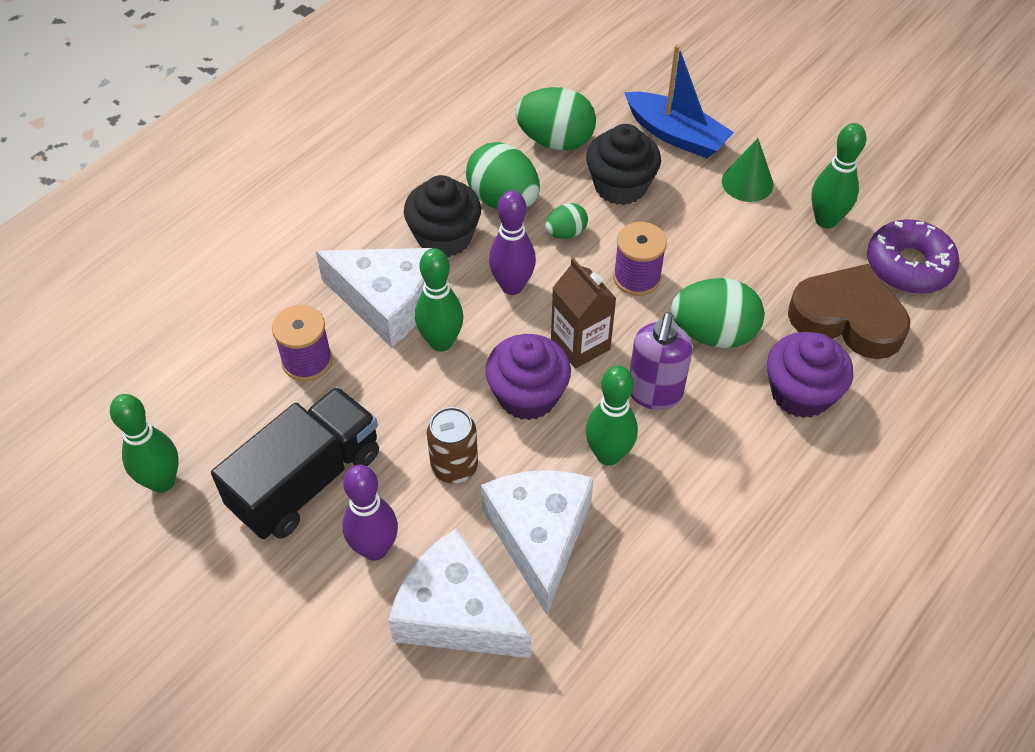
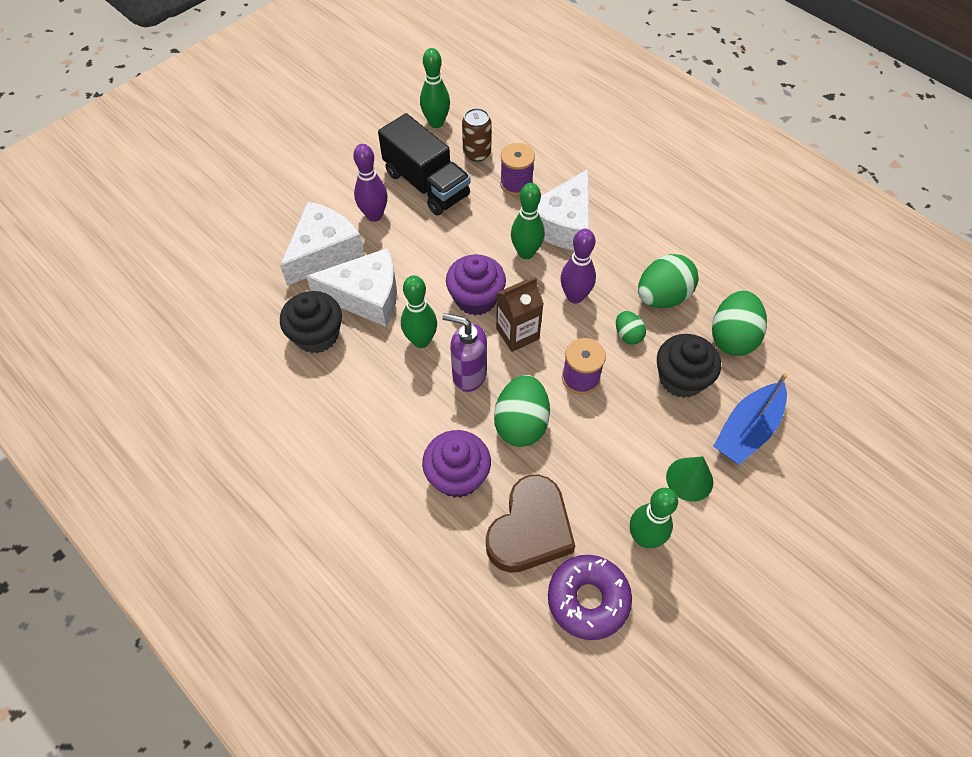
camera: 95 degrees right, 5 degrees up
black cupcake [404,175,481,257] -> black cupcake moved to [280,291,342,353]
brown can [427,407,478,483] -> brown can moved to [462,108,492,162]

